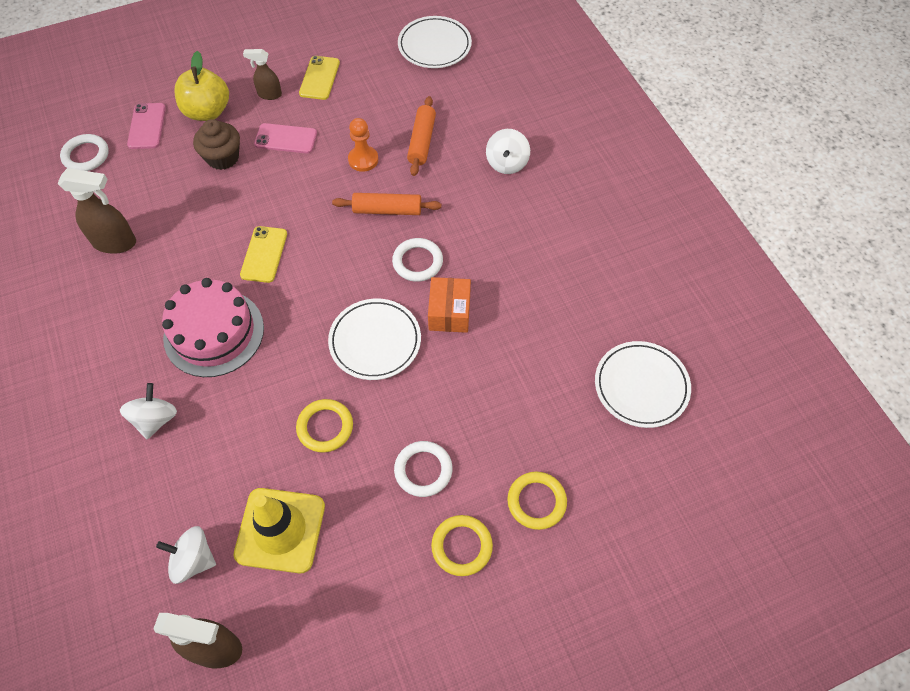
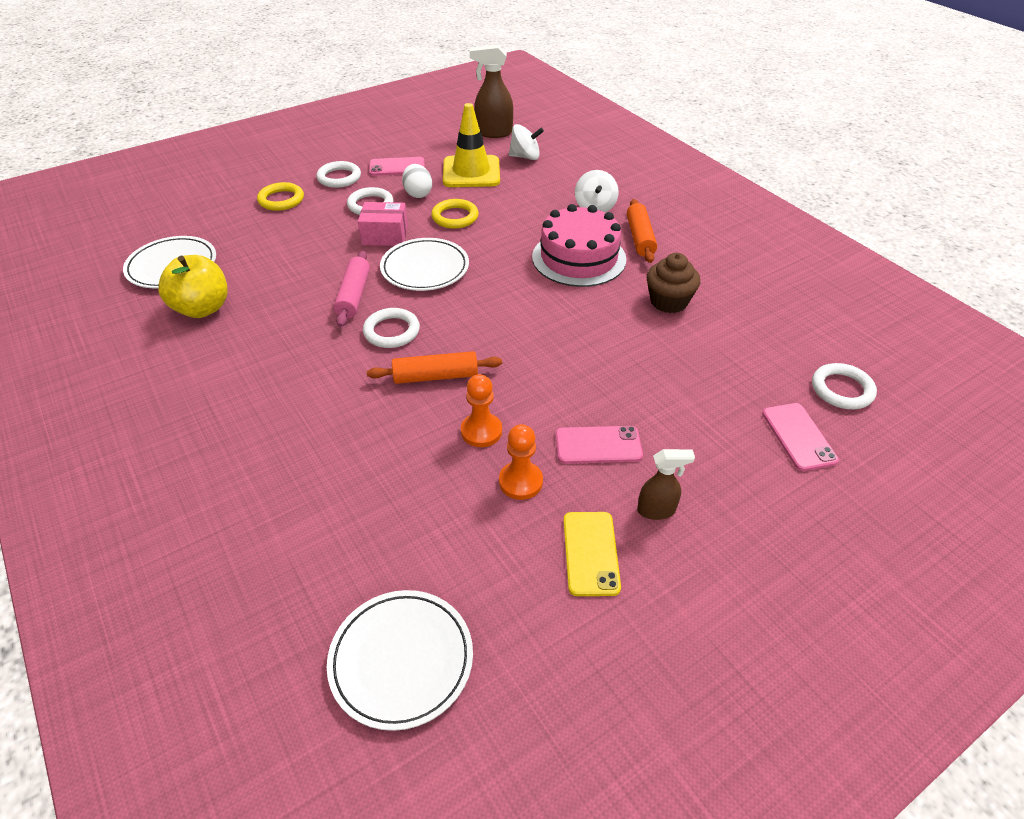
camera: 170 degrees right, 15 degrees down
brown spray bottle [57,168,136,254] -> none
yellow apple [174,51,229,121] -> yellow apple moved to [158,255,228,318]
brown cupcake [193,119,240,170] -> brown cupcake moved to [647,253,700,313]
yellow phone [240,226,287,283] -> none
orange rolling pin [407,96,436,176] -> orange rolling pin moved to [627,199,657,263]
orange box [428,277,471,333] -> pink rolling pin [334,251,370,327]
yellow ring [431,515,493,576] -> white ring [316,161,361,188]
white spinning top [486,129,530,174] -> none
none -> pink box [358,202,408,246]
none -> pink phone [369,157,425,176]
none -> white egg [402,164,432,198]
none -> orange pawn [499,424,543,500]

